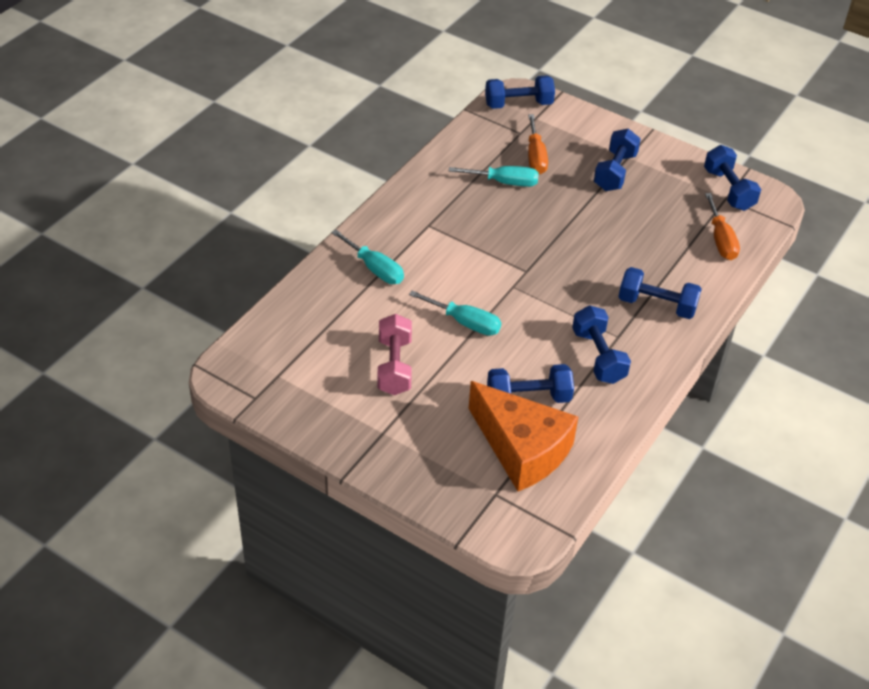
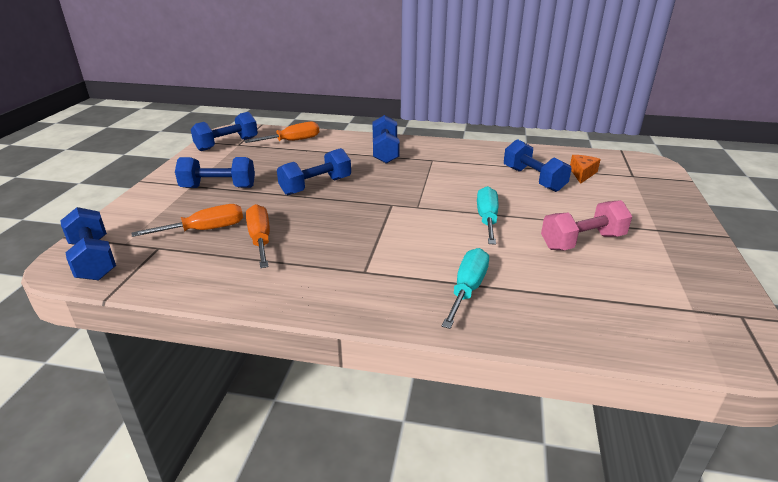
camera: 110 degrees left, 15 degrees down
turquoise screwdriver [449,166,539,187] -> orange screwdriver [246,204,270,268]
orange cheese [469,381,578,491] -> orange cheese [570,155,601,184], size x0.41
blue dumbbell [572,305,631,384] -> blue dumbbell moved to [277,148,351,195]

